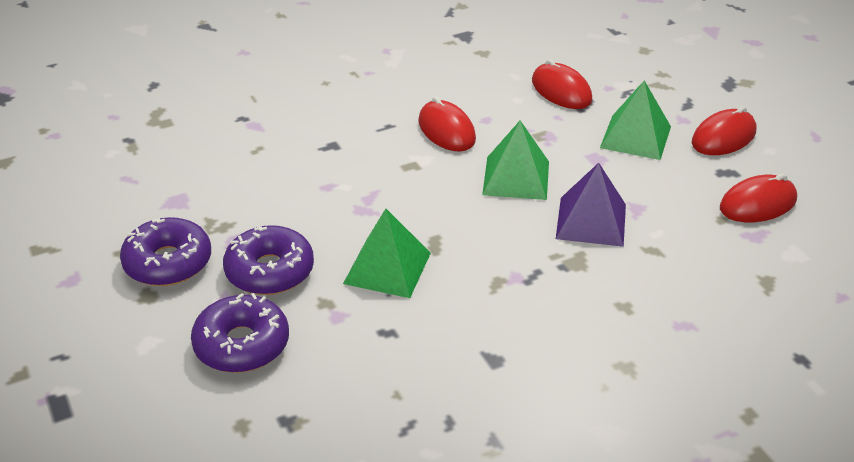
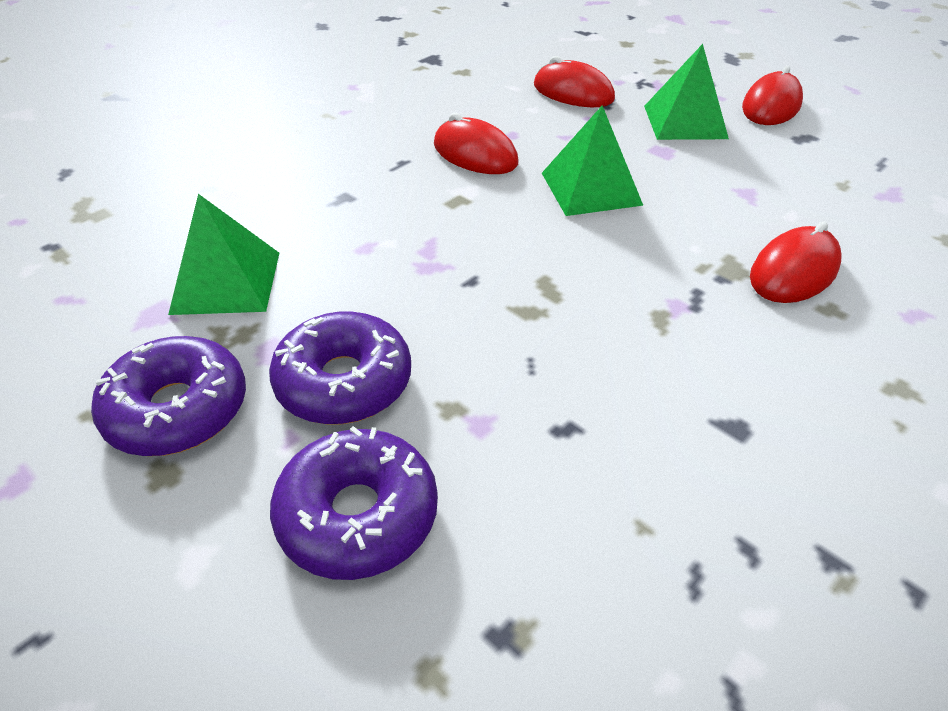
camera: 20 degrees left, 5 degrees up
green pyramid [343,208,431,298] -> green pyramid moved to [168,194,279,315]
purple pyramid [556,163,626,247] -> none
red mouse [720,173,797,222] -> red mouse moved to [750,221,841,303]

